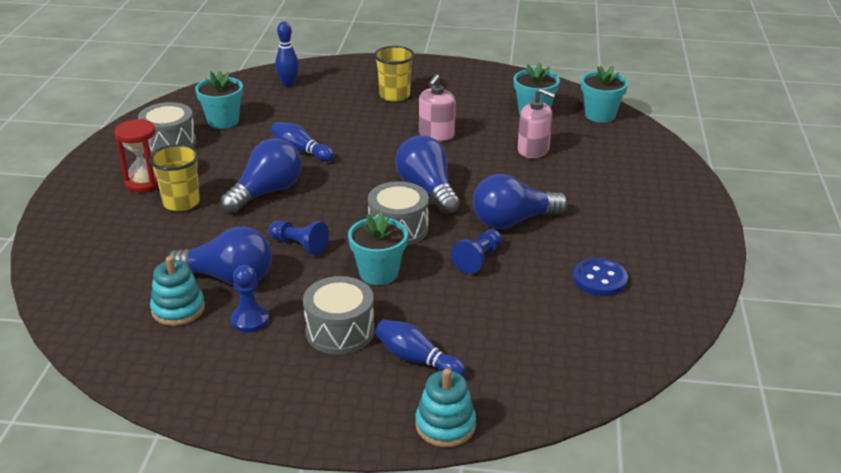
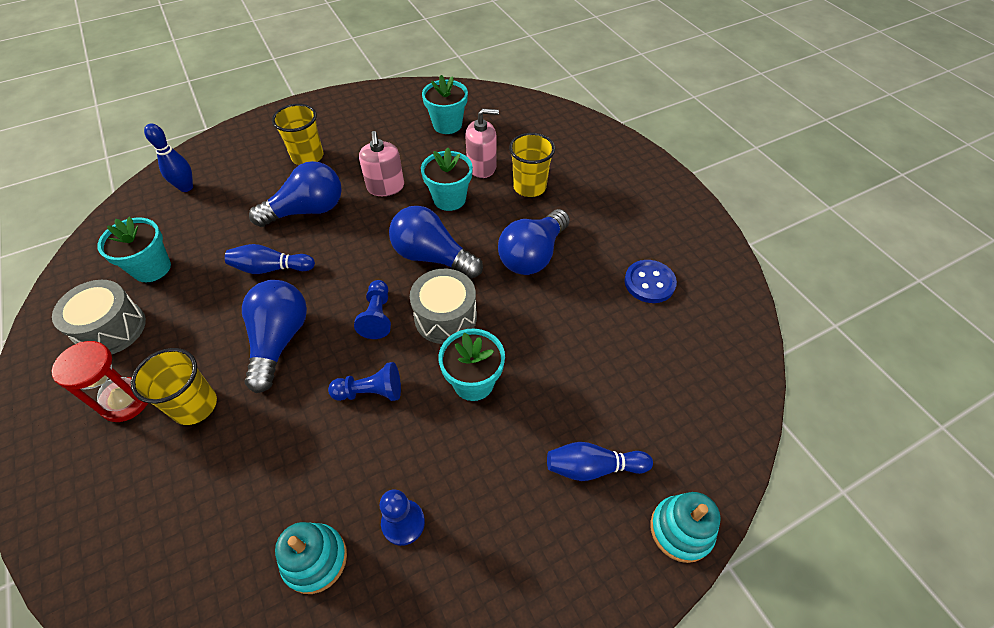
camera: 35 degrees left, 20 degrees up
blue light bulb [167,226,272,285] -> blue light bulb moved to [249,161,342,227]
grey drum [303,276,374,354] -> none
blue pawn [451,229,502,274] -> blue pawn moved to [354,280,391,339]
turquoise flower pot [581,66,628,123] -> turquoise flower pot moved to [421,148,473,211]
none -> yellow cup [509,133,555,197]

